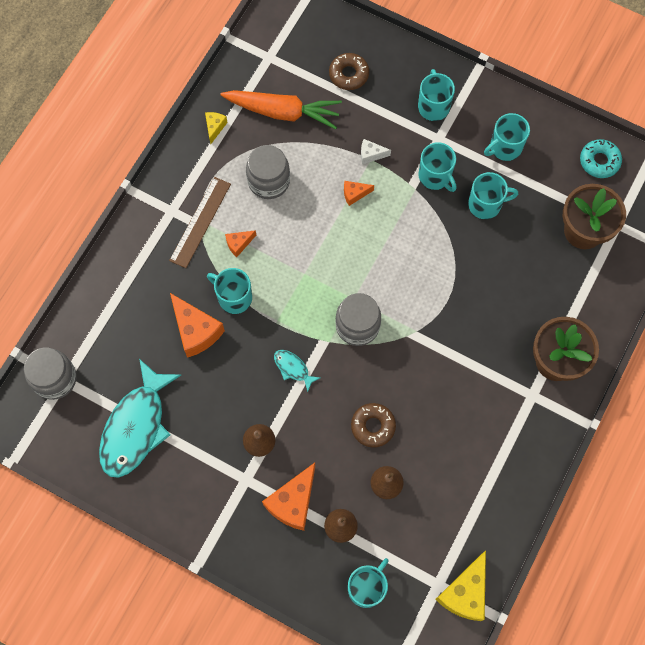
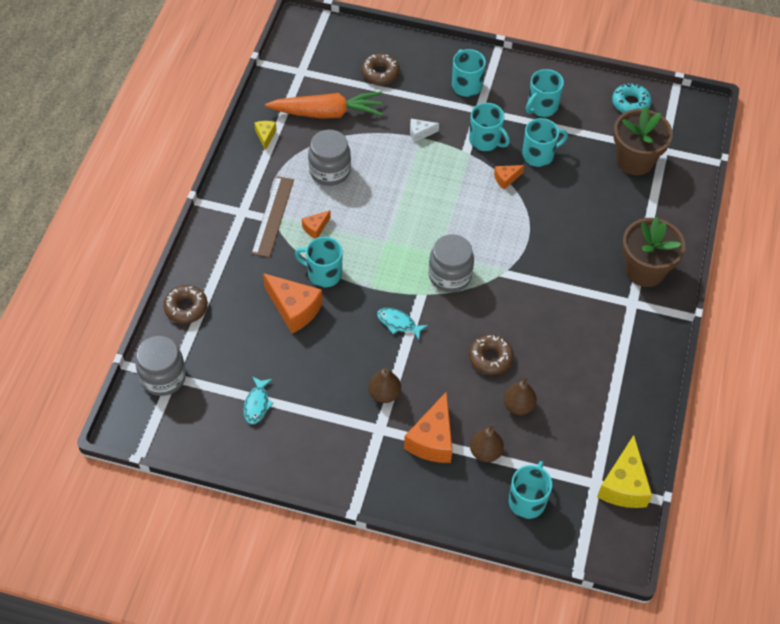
camera: 15 degrees left, 15 degrees down
turquoise fish [99,359,181,478] -> turquoise fish [244,376,274,424], size x0.44
orange cheese [344,181,374,206] -> orange cheese moved to [494,165,524,190]
none -> brown donut [163,285,208,324]

